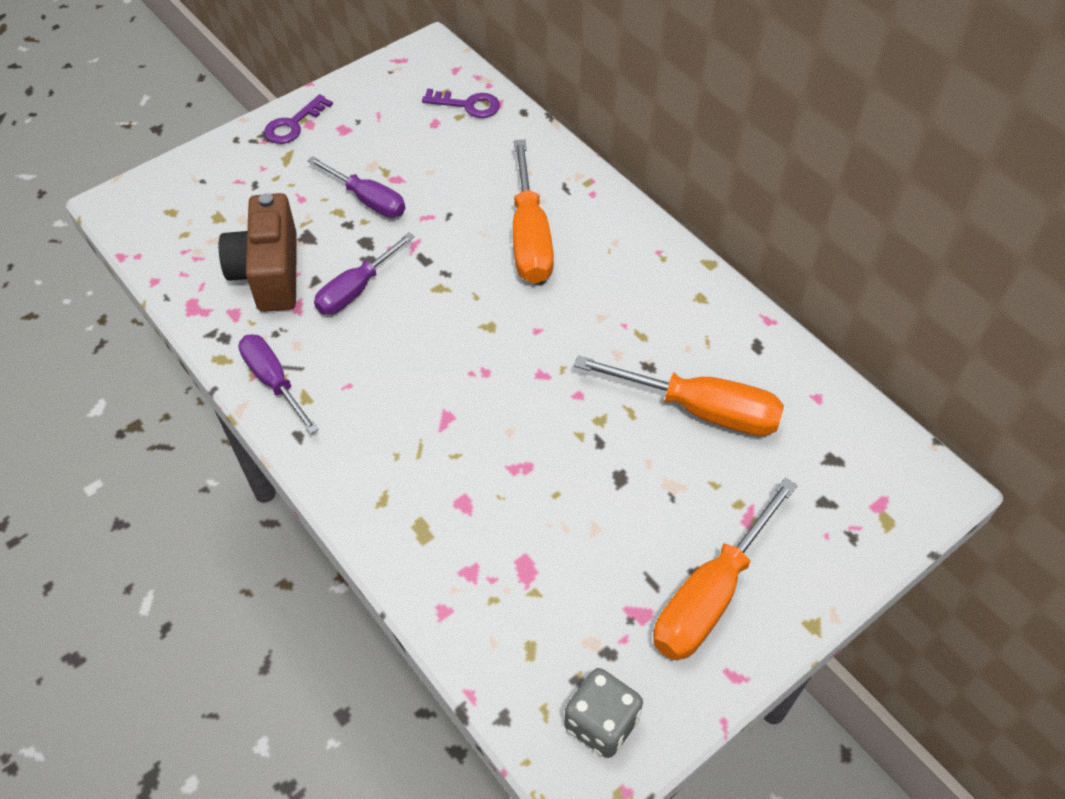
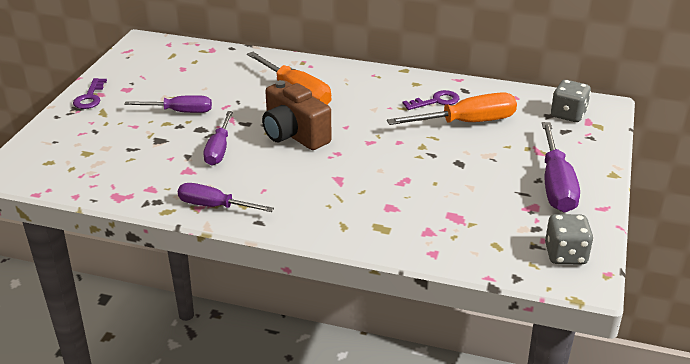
camera: 35 degrees left, 20 degrees down
brown camera [219,193,297,312] -> brown camera moved to [262,80,332,150]
purple key [422,89,500,118] -> purple key moved to [402,90,459,110]
orange screwdriver [653,478,797,660] -> purple screwdriver [542,122,580,212]
none -> grey dice [551,80,591,122]

